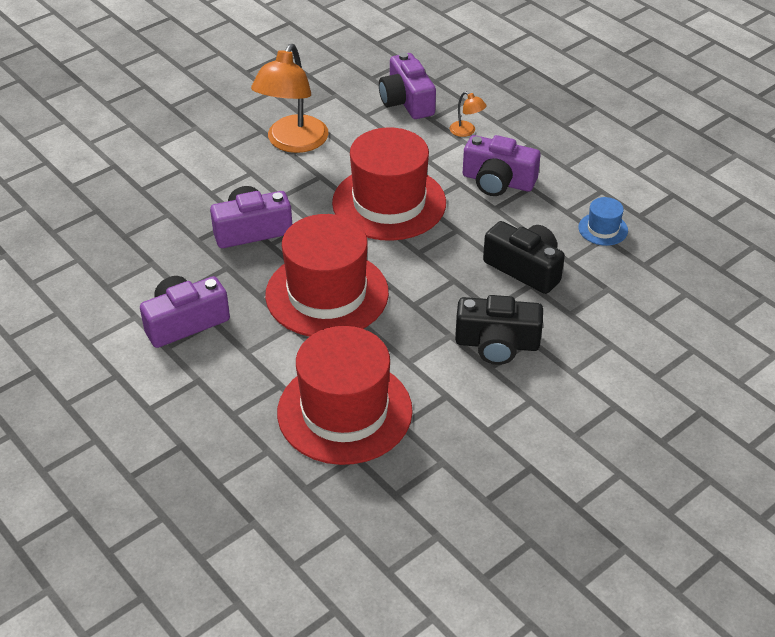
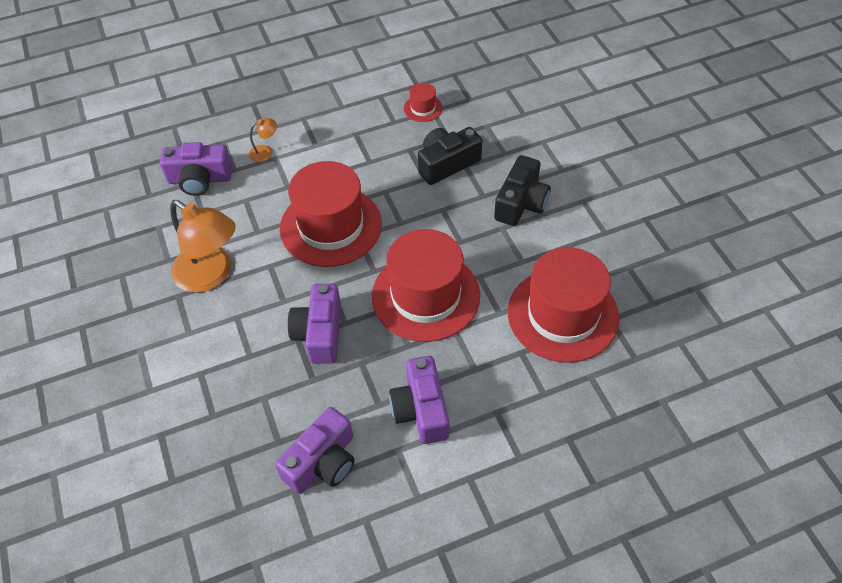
camera: 70 degrees left, 10 degrees up
purple camera [463,135,540,196] -> purple camera moved to [275,407,355,494]
blue hat [579,197,628,246] -> red hat [404,83,442,122]

